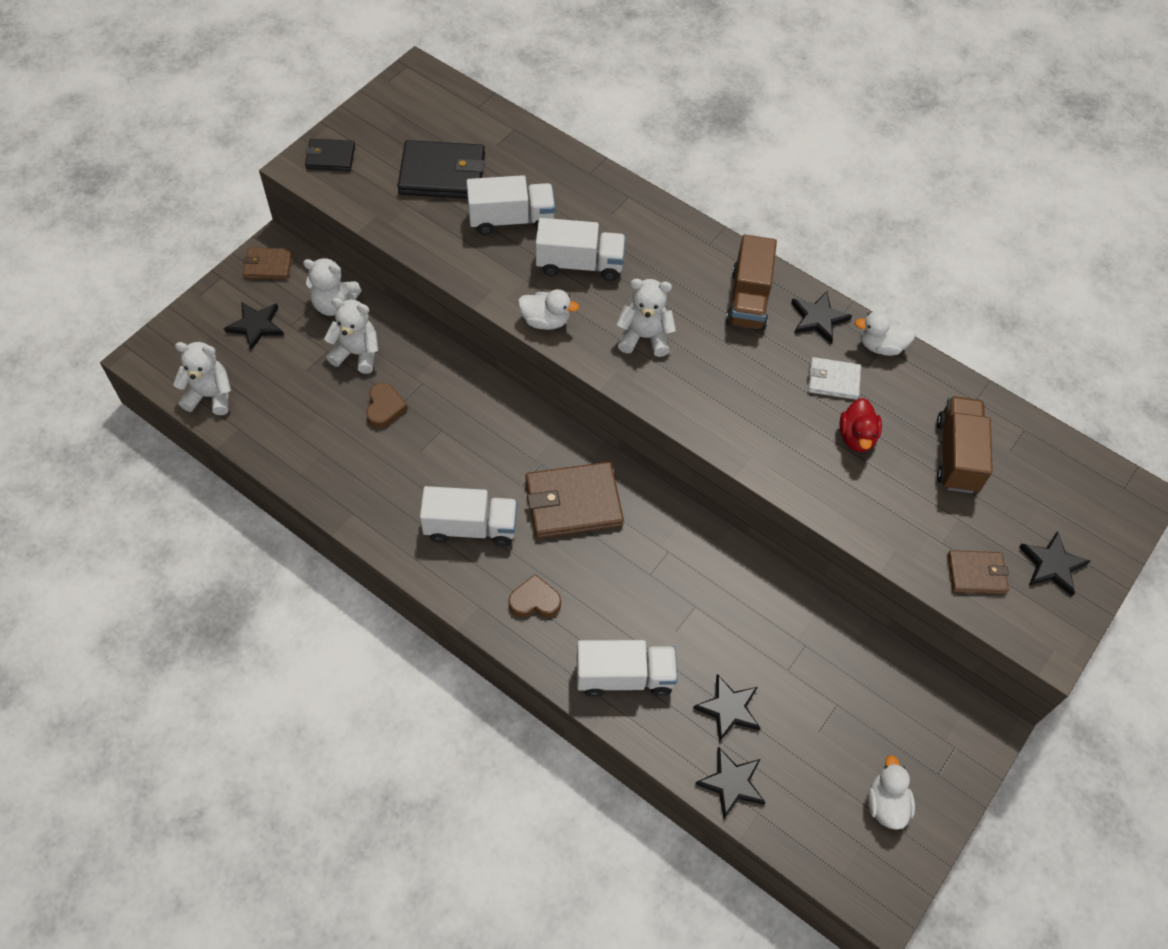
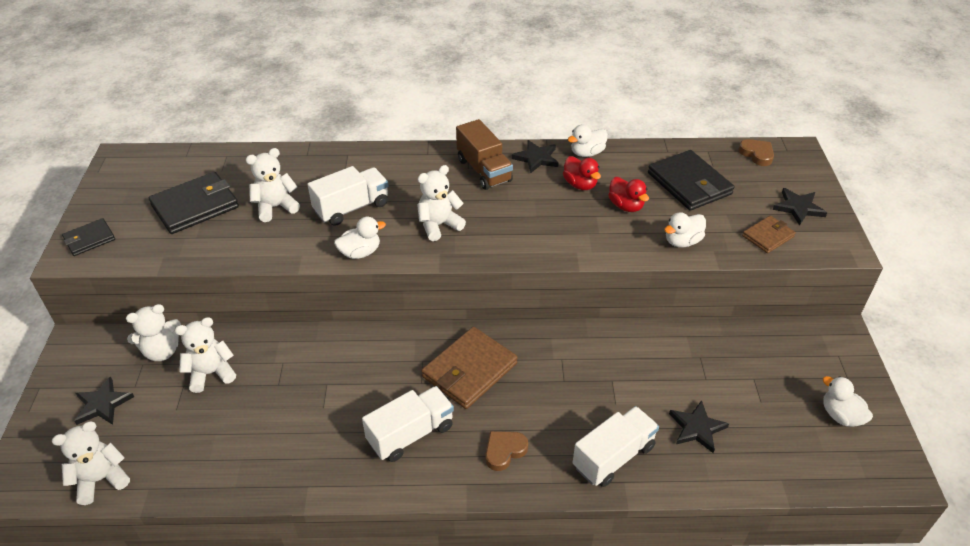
camera: 35 degrees left, 15 degrees down
brown wallet [243,247,293,280] -> none
brown heart [366,383,408,428] -> brown heart moved to [738,139,774,166]
white truck [466,175,555,235] -> white teddy bear [246,148,300,222]
black star [695,747,766,819] -> none
white wallet [808,357,861,400] -> red duck [563,156,601,190]
brown truck [937,396,993,493] -> black wallet [648,150,735,211]
none -> white duck [664,212,706,247]

